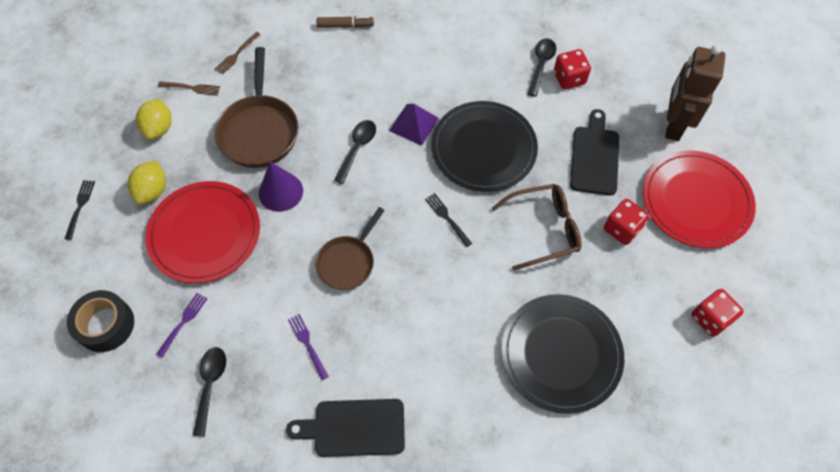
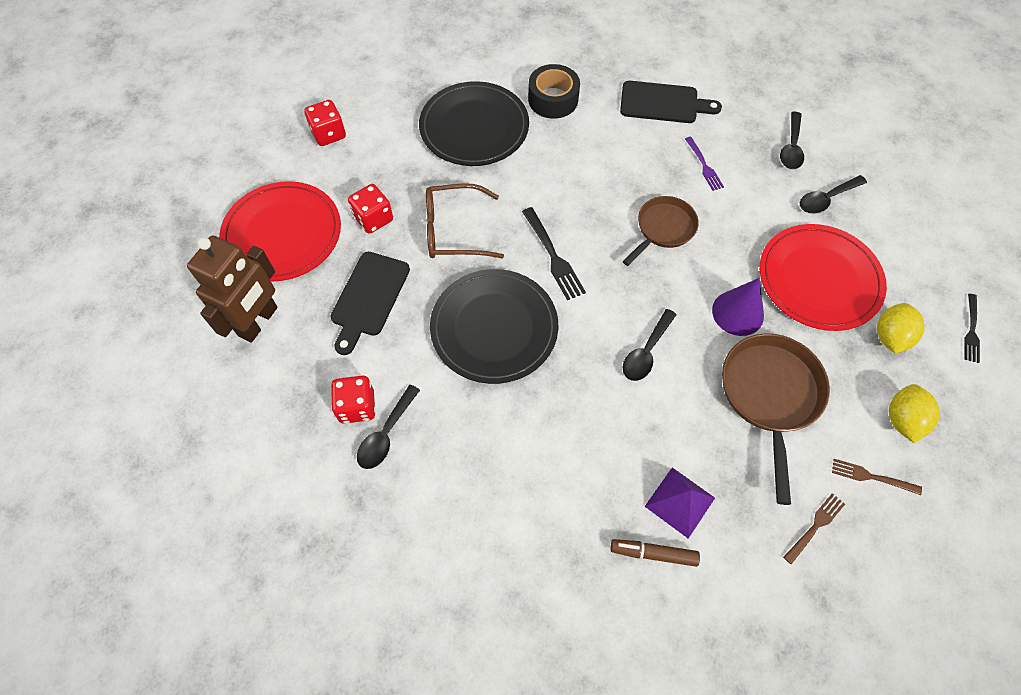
camera: 170 degrees left, 0 degrees up
black tape [67,290,134,352] -> black tape moved to [528,64,580,119]
purple fork [156,293,208,358] -> black spoon [800,175,867,213]
purple pyramid [389,104,439,146] -> purple pyramid moved to [645,467,715,539]
black fork [425,193,472,247] -> black fork [522,207,586,300], size x1.54

